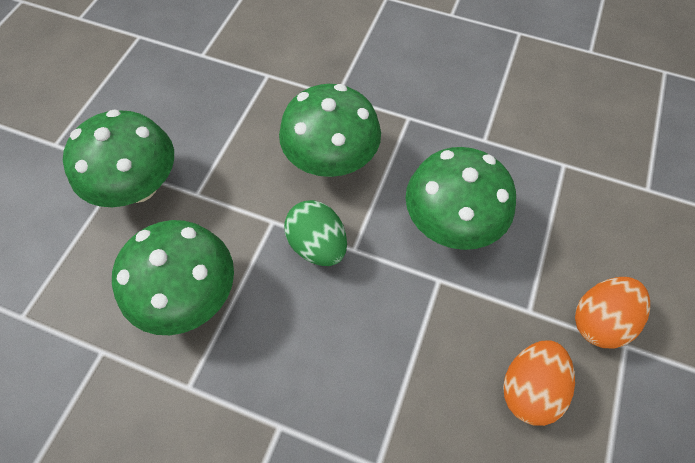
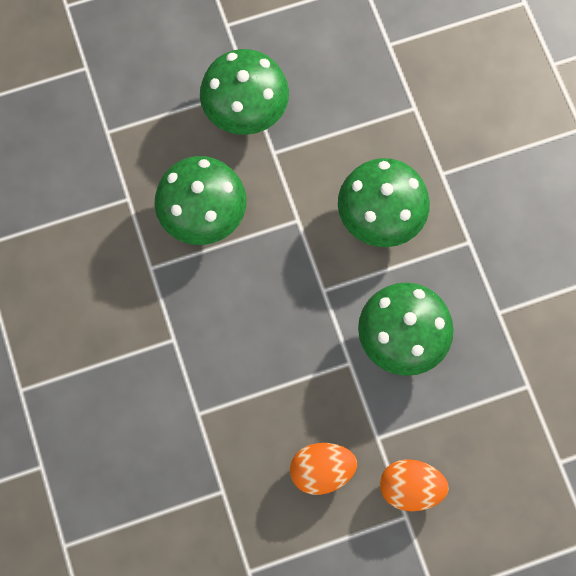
camera: 50 degrees right, 10 degrees up
green egg [284,200,347,266] -> none

